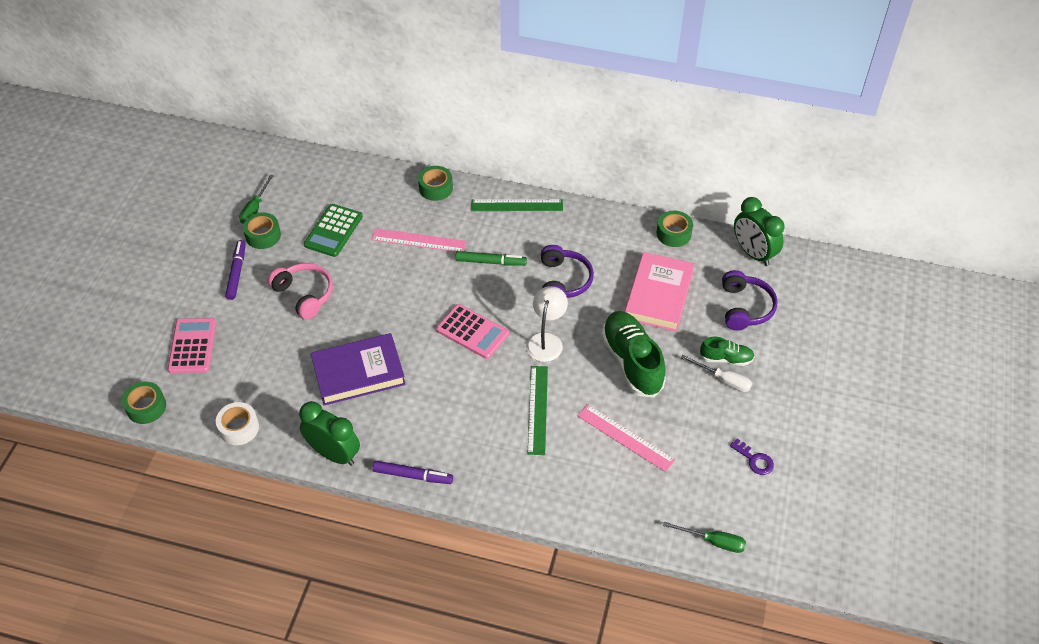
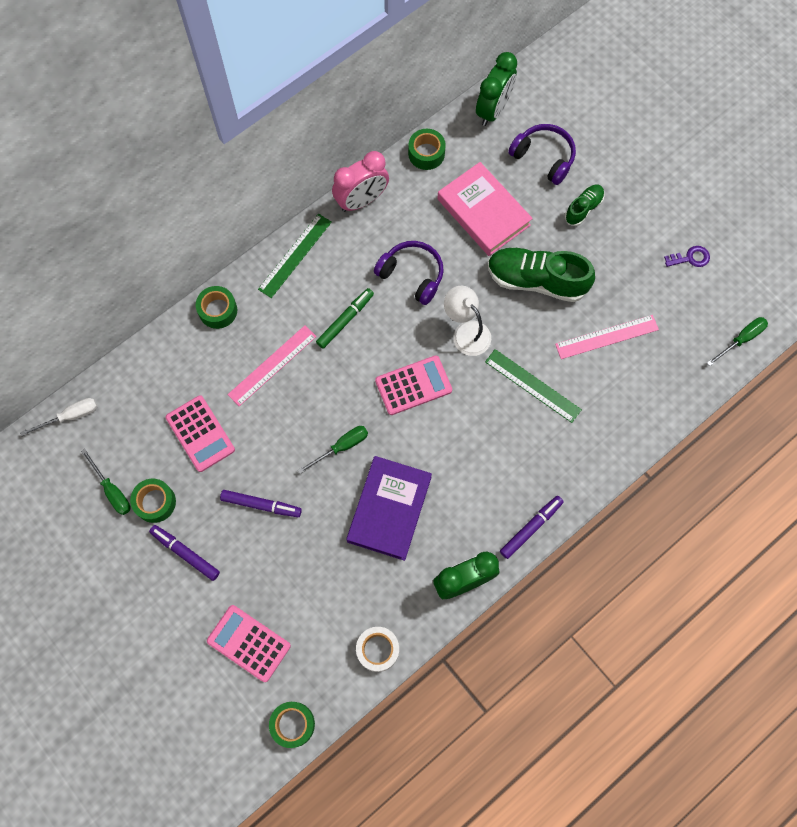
camera: 55 degrees left, 20 degrees up
pink headphones [268,263,333,320] -> purple marker [220,490,302,517]
green calculator [304,204,363,257] -> pink calculator [166,395,235,472]
white screwdriver [681,355,752,392] -> white screwdriver moved to [20,398,97,436]
green clock [734,197,784,266] -> green clock turned 60 degrees counterclockwise [476,52,517,126]
none -> green screwdriver [298,426,368,474]
none -> pink clock [332,151,389,212]

